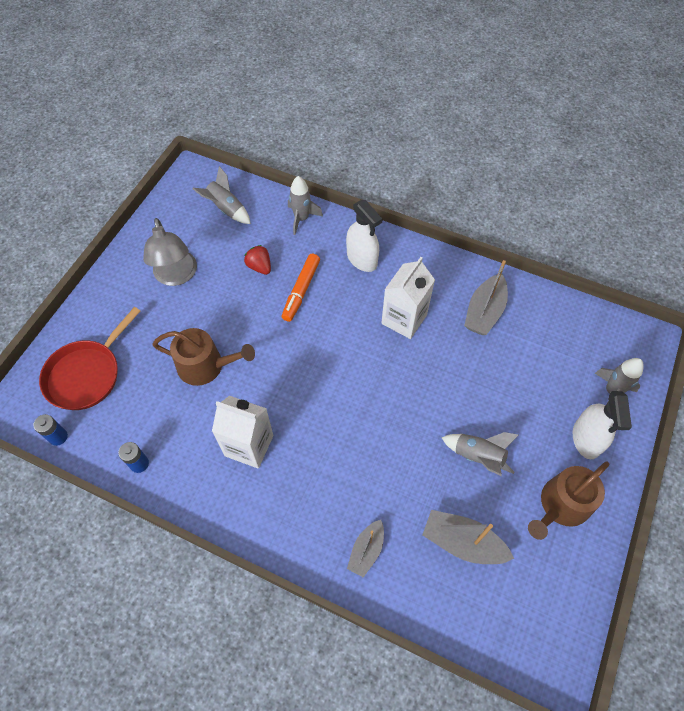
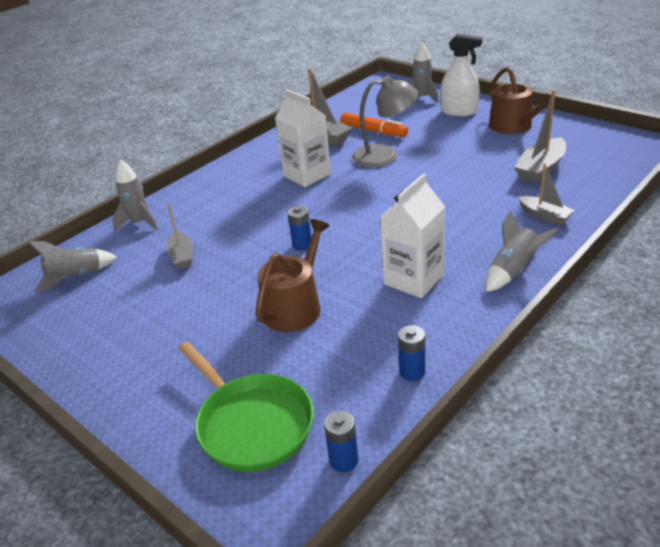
camera: 70 degrees left, 25 degrees down
red pan [39,307,140,410] -> green pan [178,342,314,472]
grey lamp [143,218,197,286] -> grey lamp moved to [352,76,419,168]
red strawberry [244,245,271,275] -> grey boat [166,204,193,269]
orange marker [282,254,320,322] -> orange marker moved to [340,112,408,137]
white spray bottle [346,200,382,272] -> none
grey rocket [441,432,519,476] -> grey rocket moved to [486,210,558,292]
none -> blue battery [288,206,312,251]

